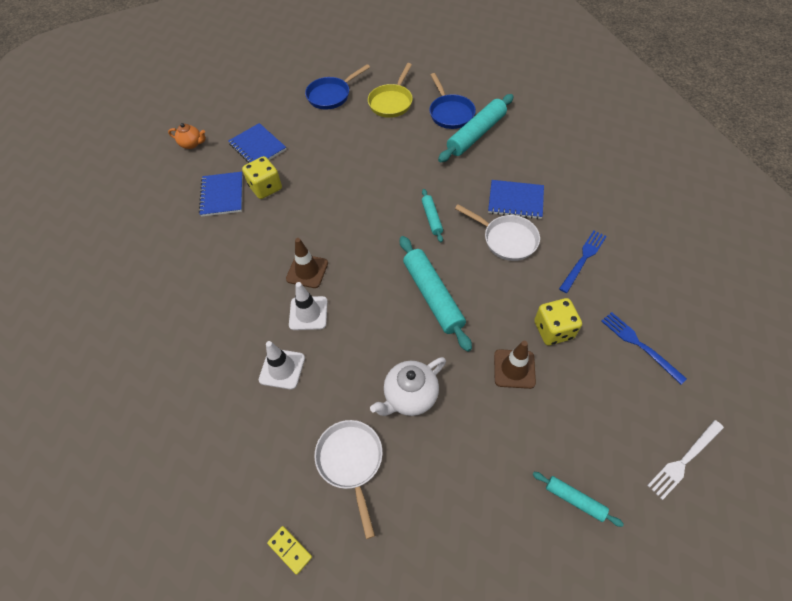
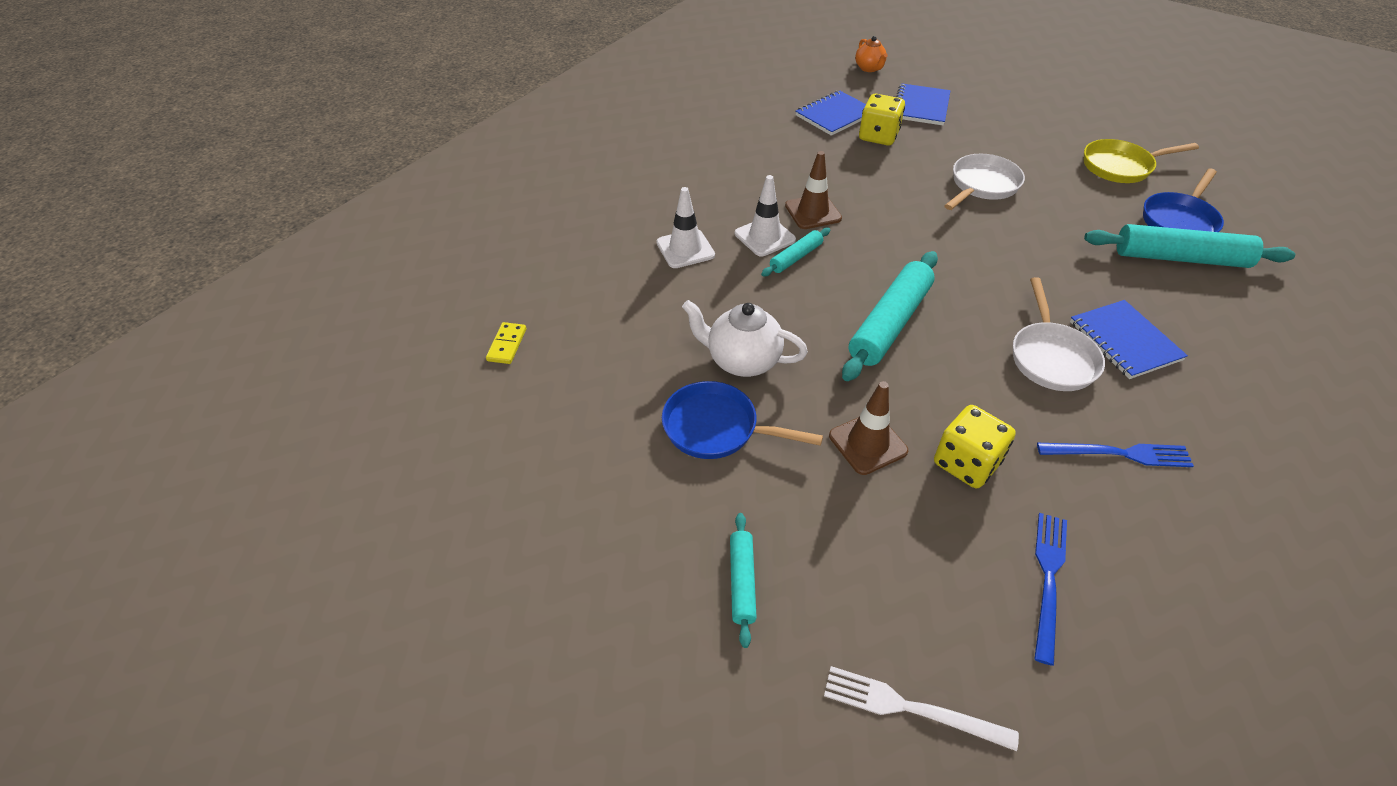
camera: 55 degrees right, 10 degrees down
blue pan [305,64,370,110] -> blue pan moved to [662,381,823,459]
white pan [314,420,383,539] -> white pan moved to [944,154,1025,210]
turquoise rolling pin [422,189,443,242] -> turquoise rolling pin moved to [761,228,830,276]

